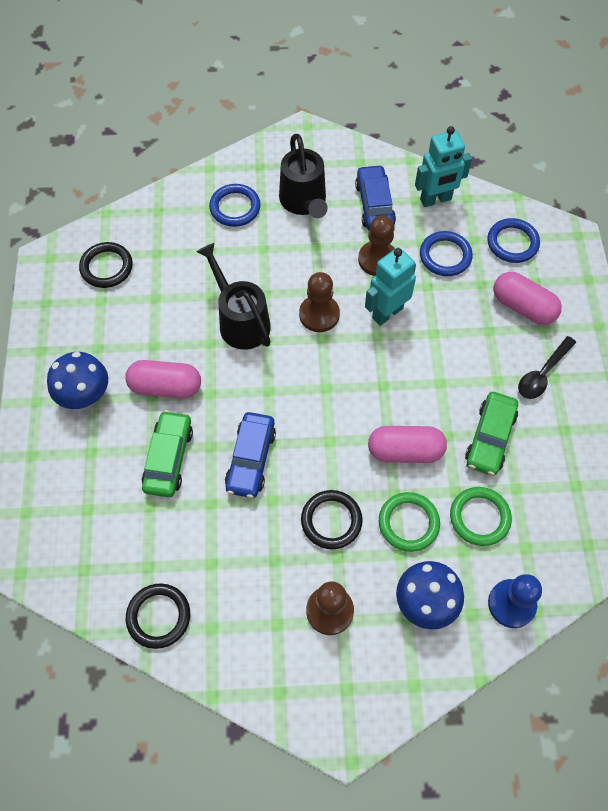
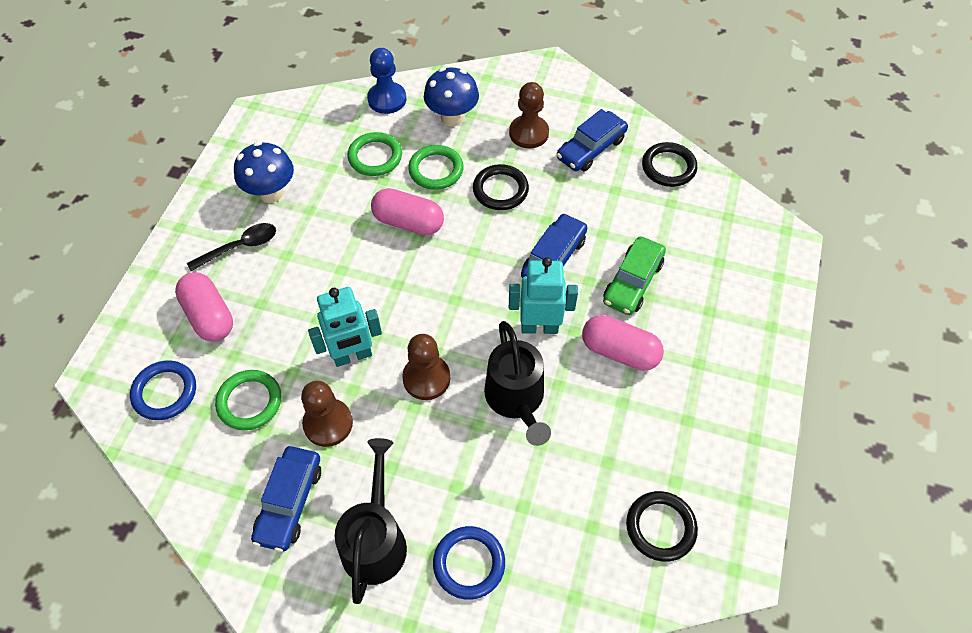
camera: 160 degrees left, 5 degrees down
blue mushroom [47,352,108,409] -> blue mushroom moved to [234,142,294,203]
turquoise robot [415,126,472,207] -> turquoise robot moved to [509,257,578,334]
blue ring [420,231,473,276] -> green ring [215,370,281,430]
green car [465,392,518,476] -> none
none -> blue car [556,109,628,171]

